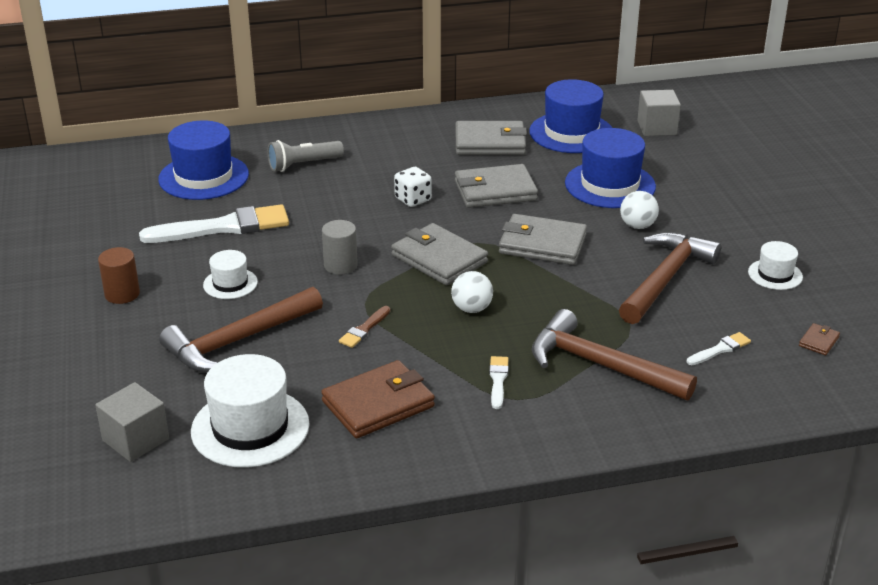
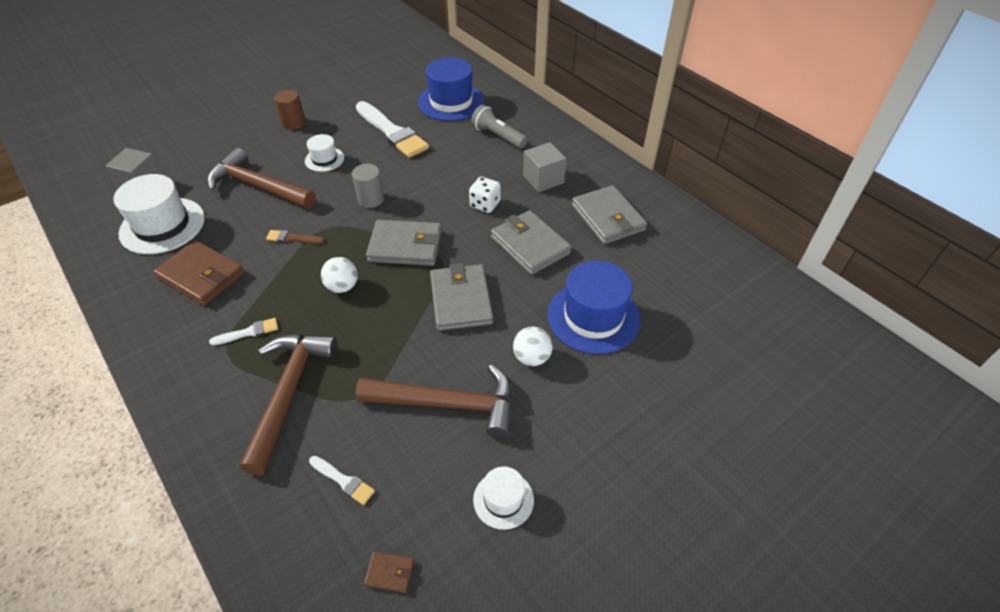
camera: 65 degrees right, 15 degrees up
grey wallet [391,223,488,285] -> grey wallet turned 75 degrees clockwise [366,220,442,266]
blue hat [529,79,612,153] -> none
grey cube [637,90,681,136] -> grey cube moved to [523,142,567,192]

